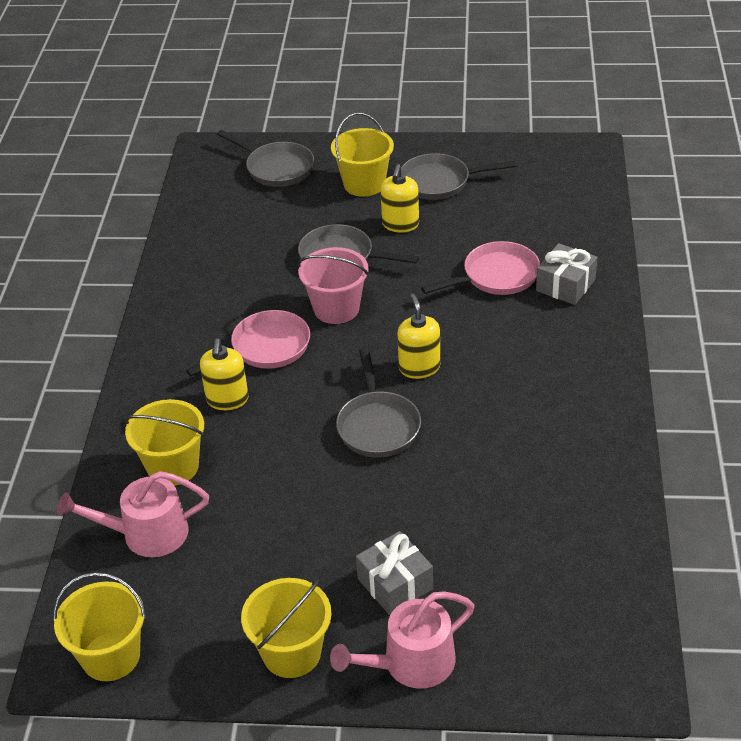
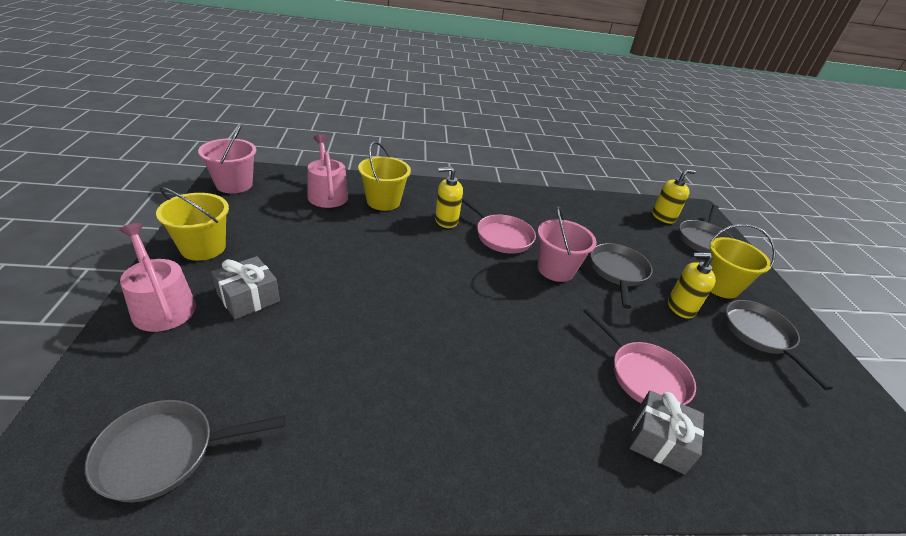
camera: 75 degrees right, 5 degrees down
yellow bucket [53,572,146,681] -> pink bucket [198,125,256,193]
grey pan [336,348,421,458] -> grey pan moved to [85,400,285,503]
yellow soap dispenser [397,294,440,379] -> yellow soap dispenser moved to [652,169,696,224]

